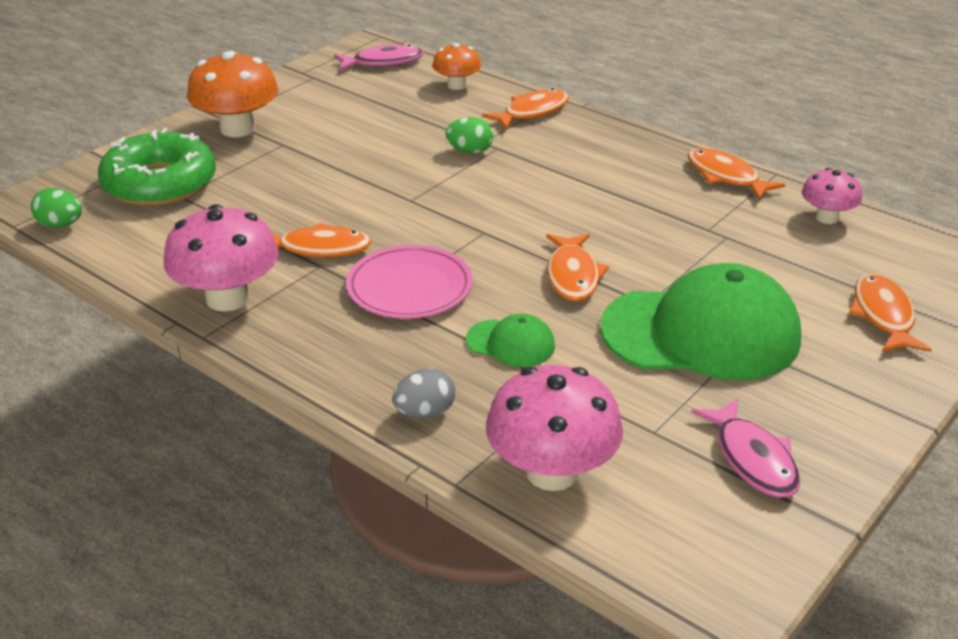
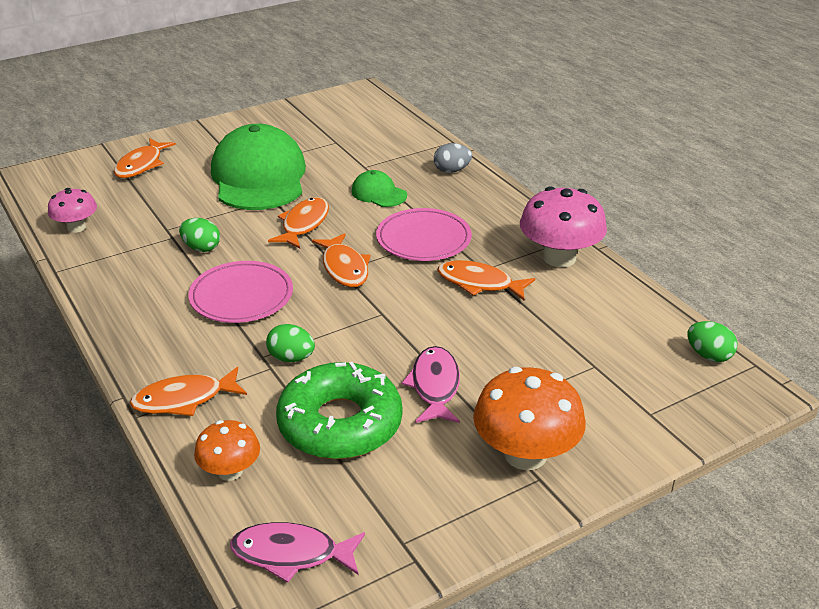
camera: 160 degrees left, 0 degrees up
green donut [98,128,216,206] -> green donut moved to [276,362,403,459]
pink mushroom [486,365,623,491] -> none
green cap [600,263,801,380] -> green cap turned 60 degrees clockwise [211,124,306,210]
orange fish [688,148,785,200] -> orange fish moved to [312,233,371,287]
pink fish [691,398,800,498] -> pink fish moved to [402,346,460,423]
none -> green egg [179,218,220,252]
none -> pink plate [188,261,293,323]

